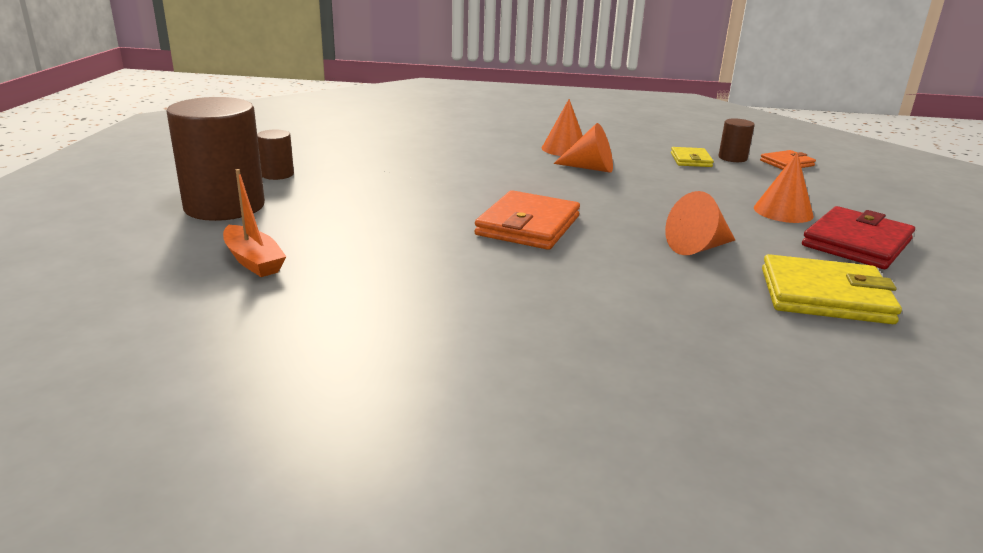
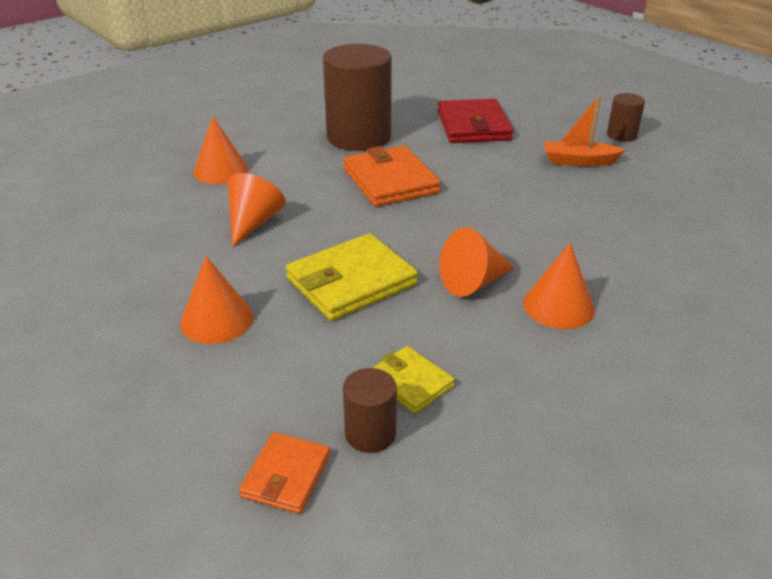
camera: 135 degrees right, 10 degrees up
brown cylinder [166,97,265,221] -> brown cylinder moved to [323,44,392,151]
orange boat [223,169,286,277] -> orange boat moved to [544,95,625,166]
yellow wallet [762,254,902,324] -> yellow wallet moved to [286,233,418,321]
red wallet [802,206,915,269] -> red wallet moved to [438,99,513,143]
none -> orange cone [194,116,248,184]

